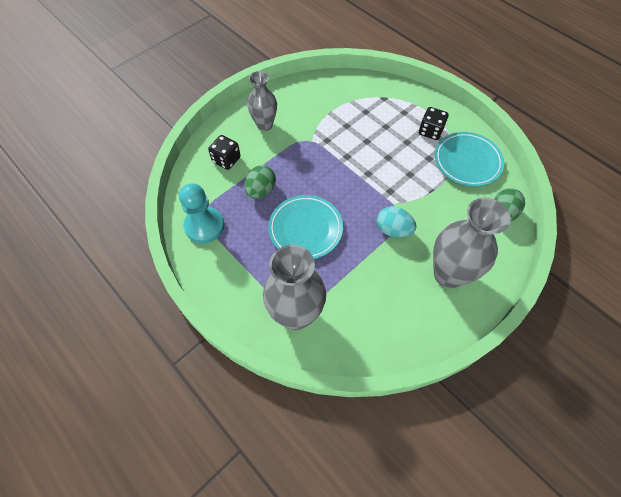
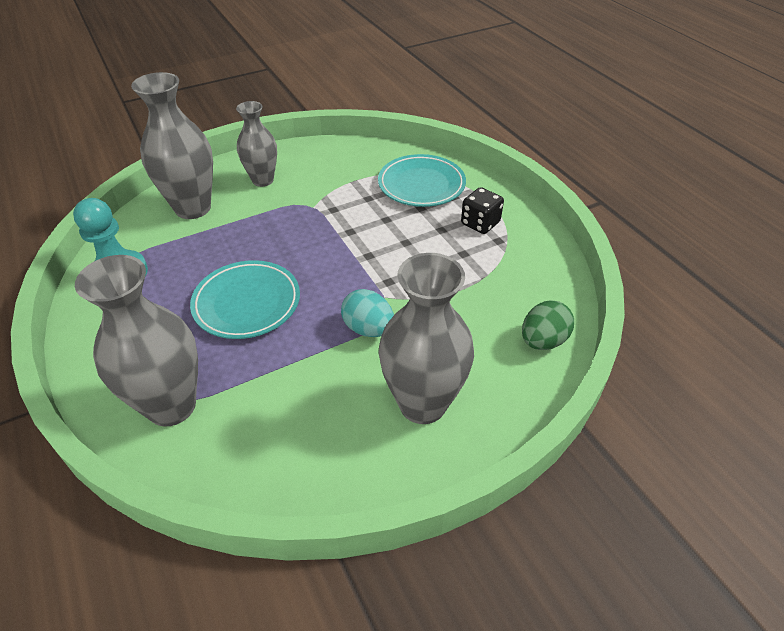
camera: 15 degrees right, 15 degrees down
black dice [208,135,241,170] -> grey vase [131,72,213,219]
green egg [245,165,276,199] -> none
turquoise plate [435,132,504,187] -> turquoise plate moved to [378,154,466,207]

